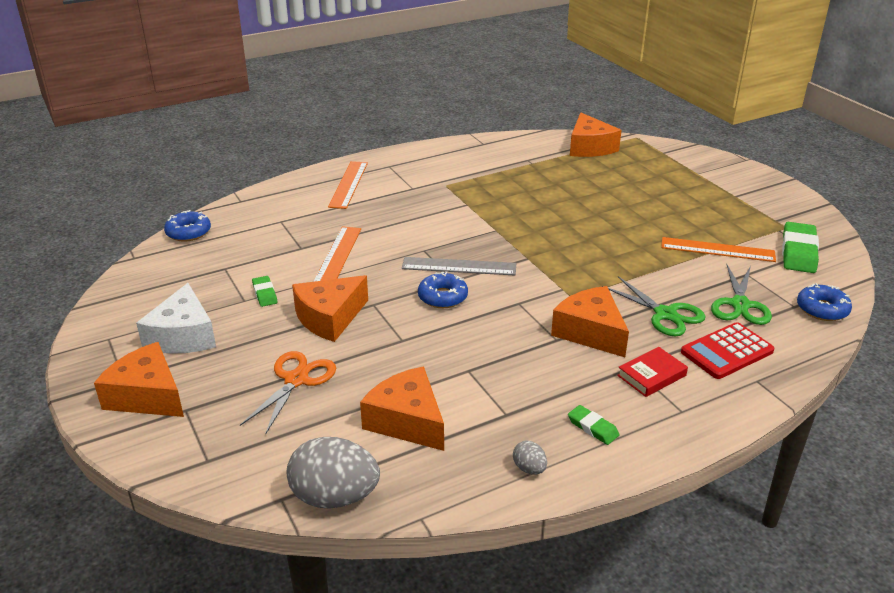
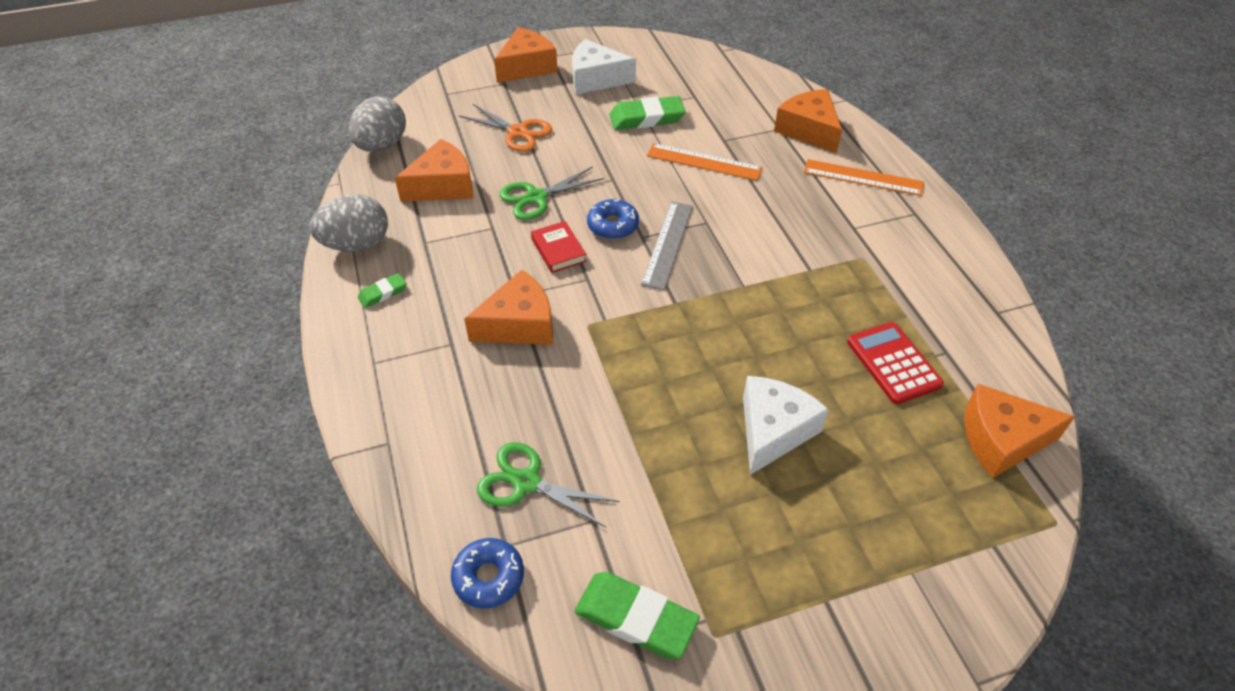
camera: 100 degrees right, 15 degrees up
blue donut [164,210,211,242] -> none
green eraser [252,276,277,307] -> green eraser [609,96,686,130], size x1.88
orange cheese [292,275,368,342] -> orange cheese moved to [774,89,842,153]
grey egg [513,441,547,475] -> grey egg [310,194,388,251], size x2.21
green scissors [602,276,706,336] -> green scissors moved to [499,167,604,220]
red book [617,347,688,397] -> red book moved to [531,221,587,273]
orange ruler [661,237,776,262] -> none
red calculator [681,322,774,379] -> red calculator moved to [847,322,944,404]
none -> white cheese [743,376,829,475]

